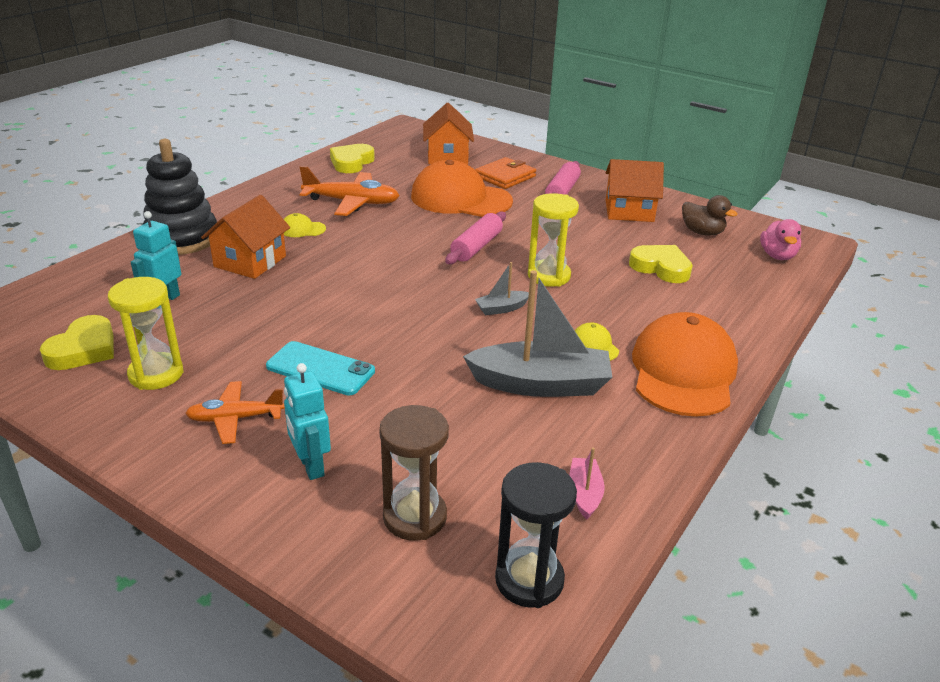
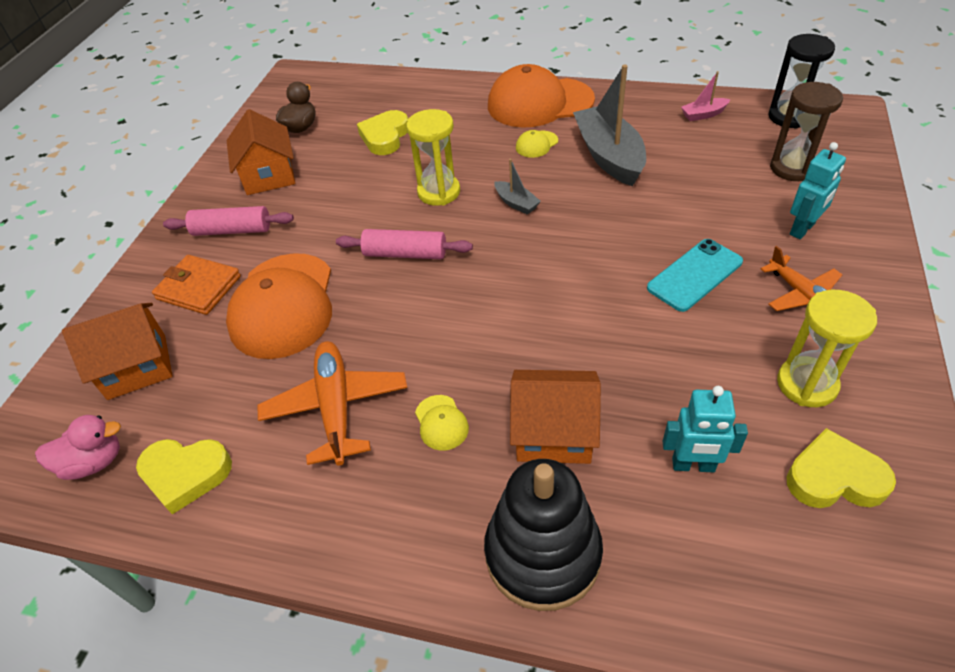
camera: 105 degrees left, 15 degrees up
turquoise phone [266,341,375,396] -> turquoise phone turned 45 degrees clockwise [647,239,743,312]
pink duck [760,219,801,260] -> pink duck moved to [35,415,121,480]

